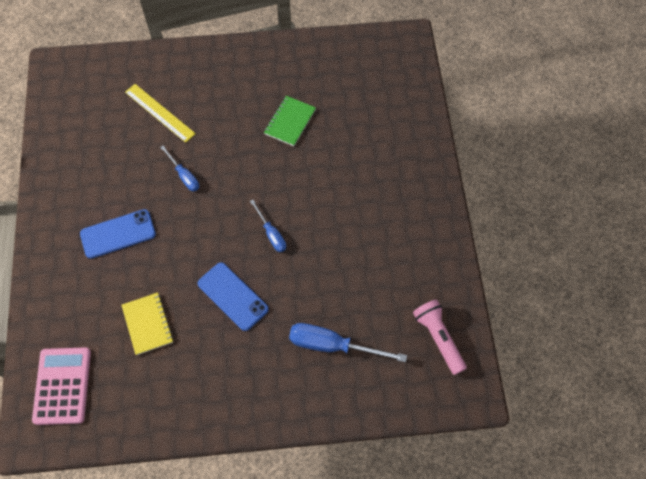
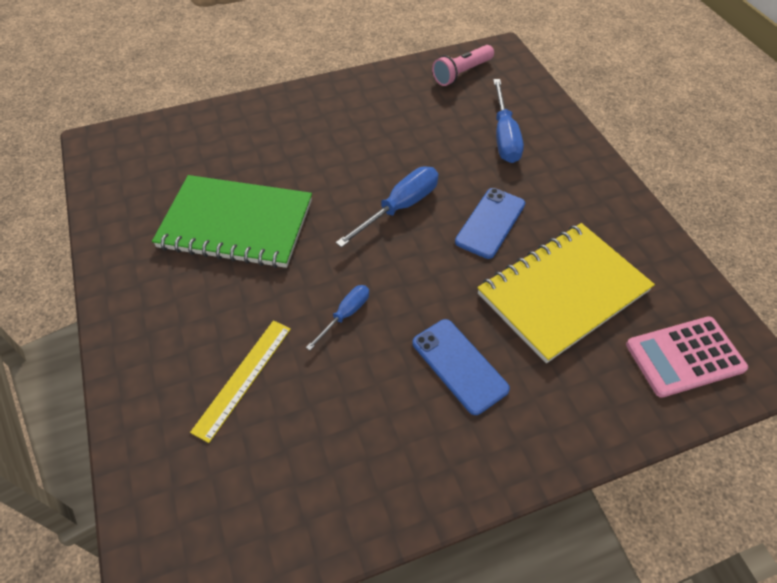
camera: 105 degrees left, 10 degrees down
yellow notebook [121,292,174,355] -> yellow notebook [477,223,655,363], size x2.06
blue screwdriver [250,200,286,252] -> blue screwdriver [336,166,439,248], size x1.70
green notebook [264,96,316,146] -> green notebook [152,175,312,268], size x2.06

